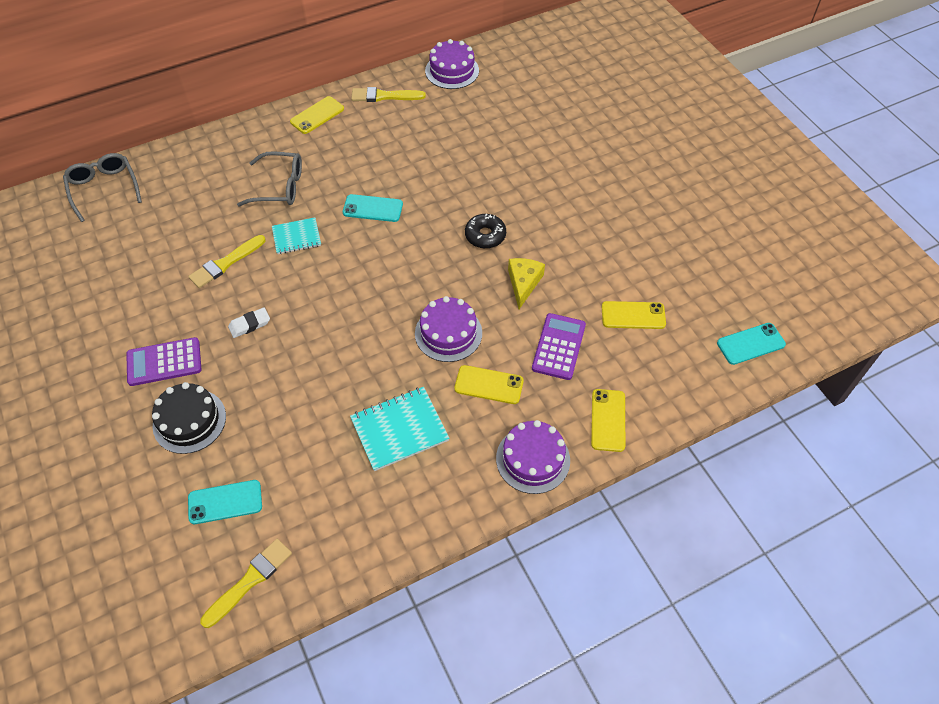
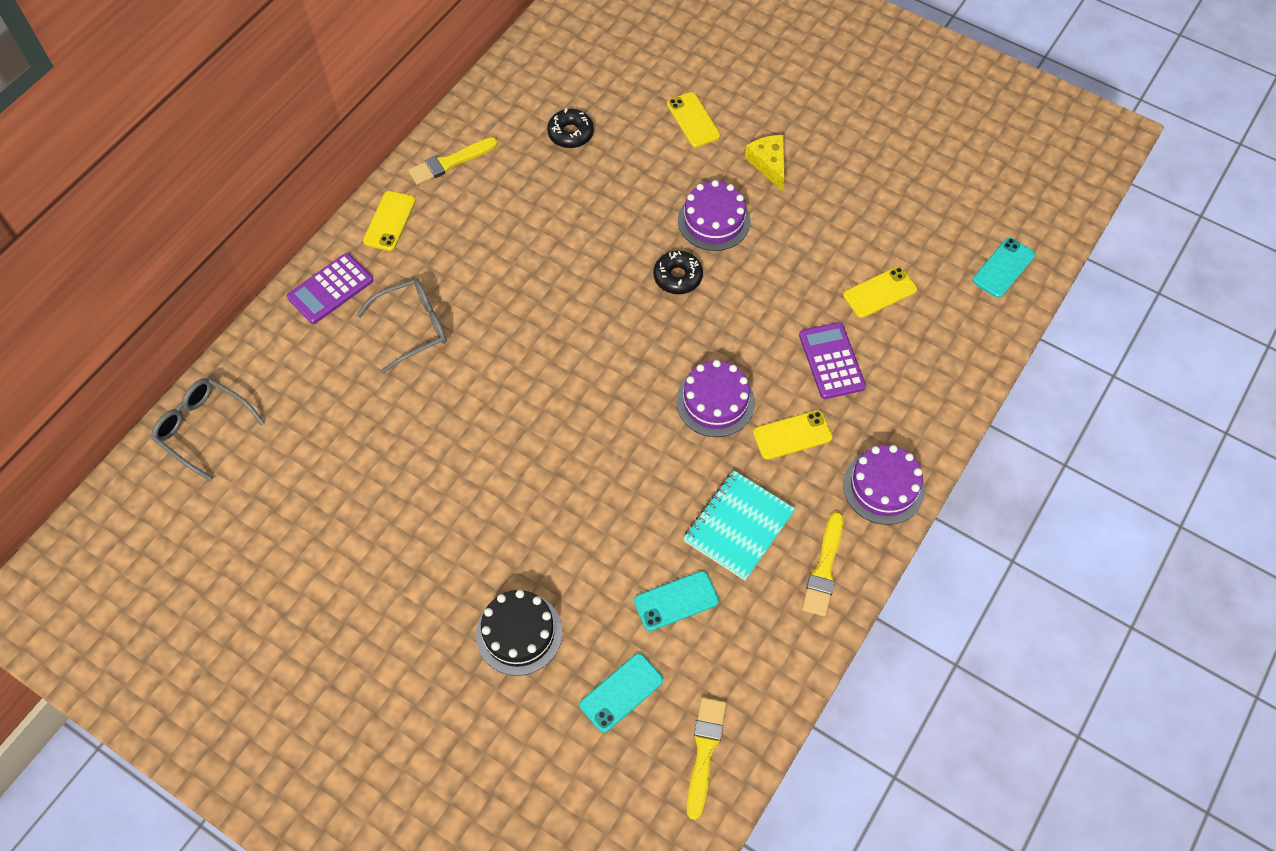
camera: 30 degrees left, 5 degrees up
purple calculator [126,337,202,386] -> purple calculator moved to [287,253,373,324]
yellow brush [188,235,266,288] -> yellow brush moved to [802,512,844,617]
white eraser [228,308,270,338] -> none
turquoise notebook [272,217,321,254] -> none
turquoise phone [343,194,403,222] -> turquoise phone moved to [634,571,719,631]
purple cake [425,39,479,89] -> purple cake moved to [678,180,750,251]
yellow cheese [508,258,545,309] -> yellow cheese moved to [745,135,785,191]
yellow phone [591,389,625,452] -> yellow phone moved to [667,92,720,147]
none -> black donut [547,108,594,148]

